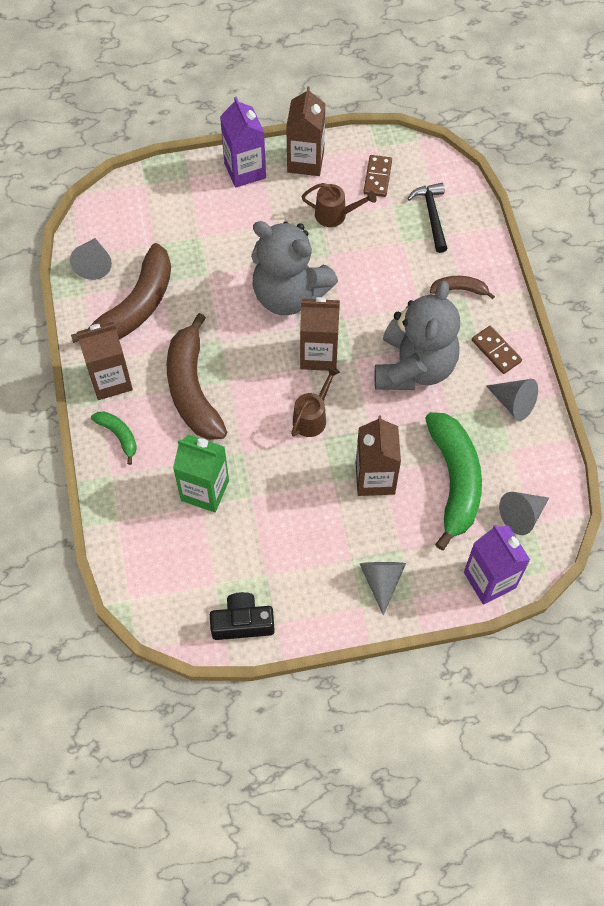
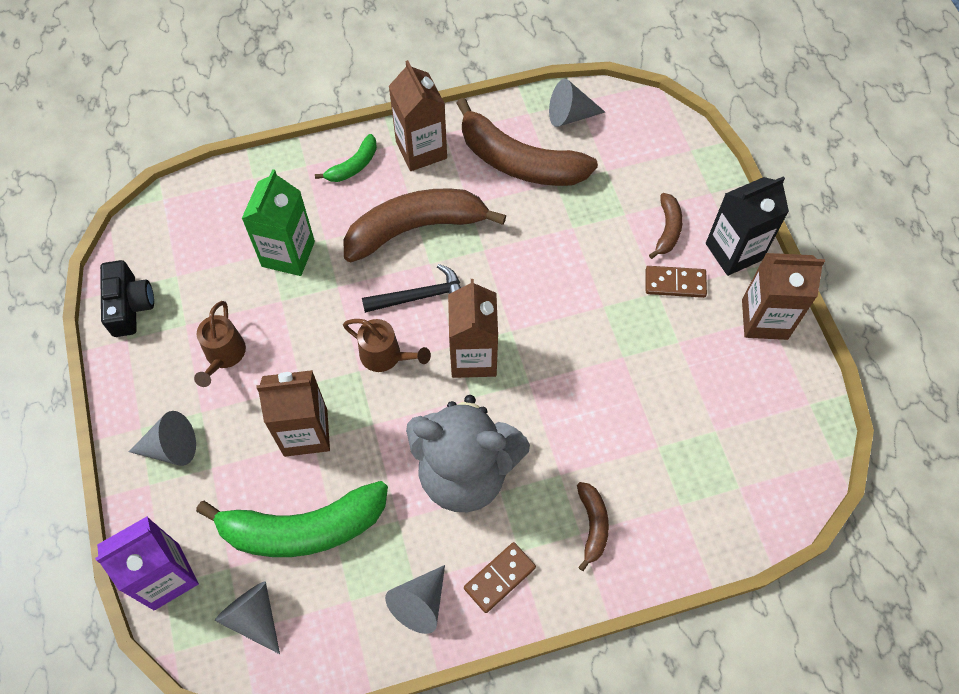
camera: 85 degrees right, 0 degrees up
purple carton [220,97,266,188] -> black carton [706,176,789,276]
grey teddy bear [251,221,338,315] -> none
brown watering can [302,183,376,227] -> brown watering can moved to [194,301,246,387]
brown domino [363,155,392,197] -> brown domino moved to [646,266,707,298]
black hammer [408,183,448,253] -> black hammer moved to [362,264,461,313]
none -> brown banana [649,193,682,259]

